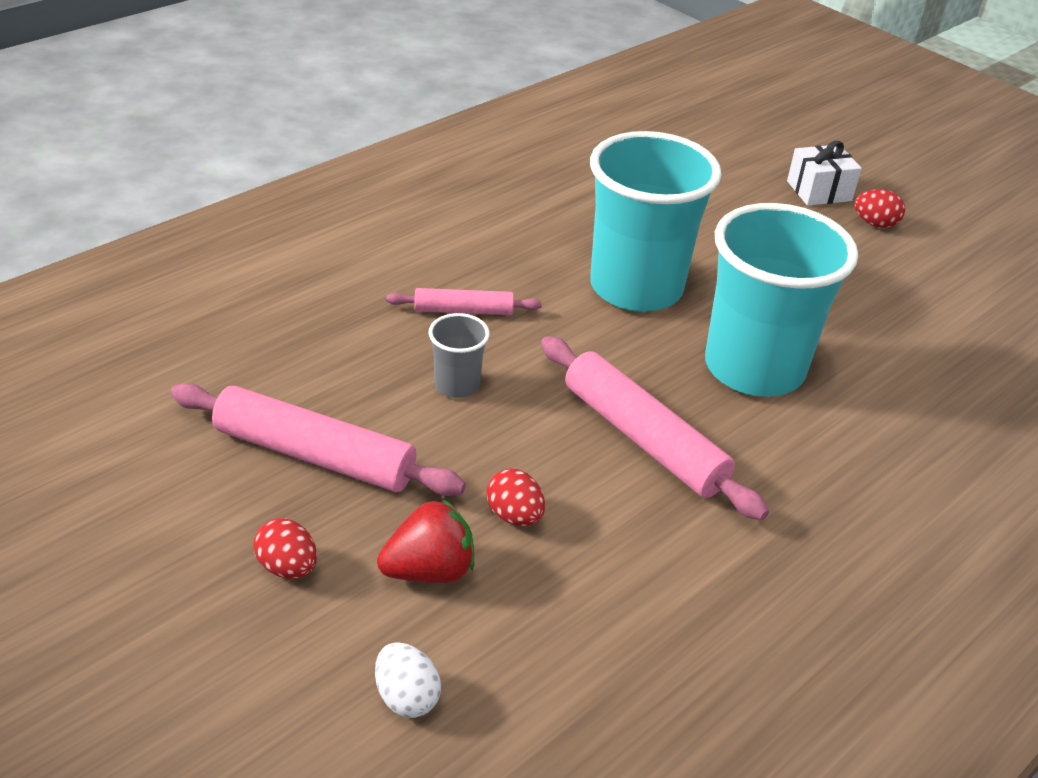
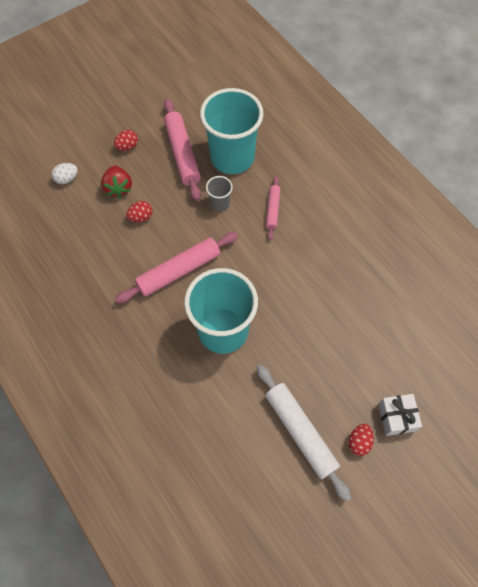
camera: 100 degrees right, 25 degrees up
pink rolling pin [170,383,466,496] -> pink rolling pin turned 45 degrees counterclockwise [164,99,201,201]
turquoise cup [590,131,721,312] -> turquoise cup moved to [200,88,264,174]
none -> white rolling pin [257,365,351,501]

